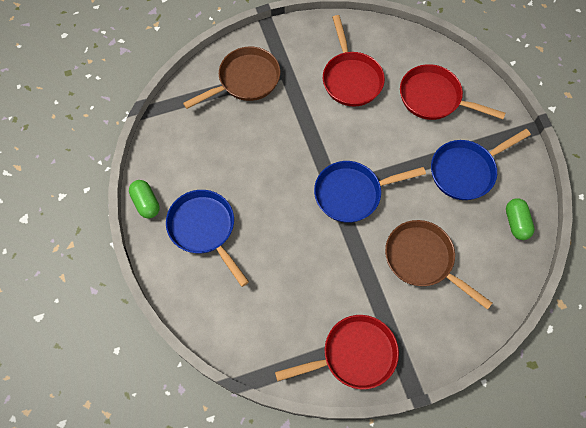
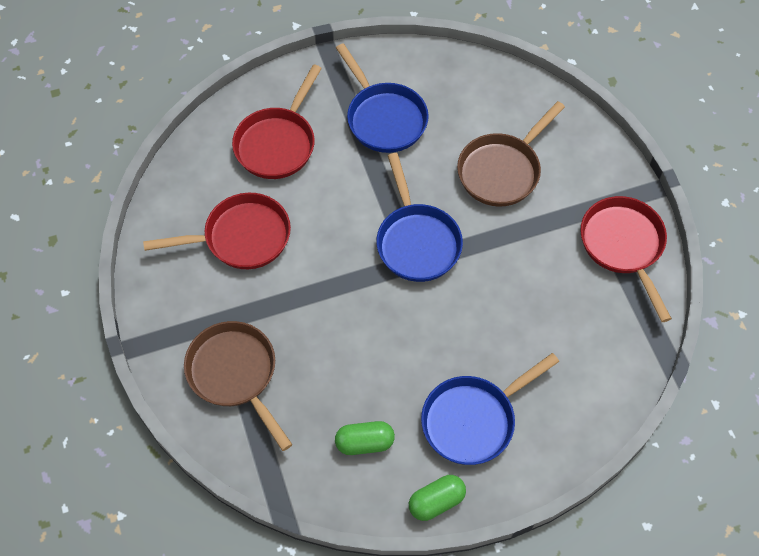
camera: 90 degrees left, 5 degrees down
green capsule [506,198,535,240] -> green capsule moved to [335,421,395,455]

